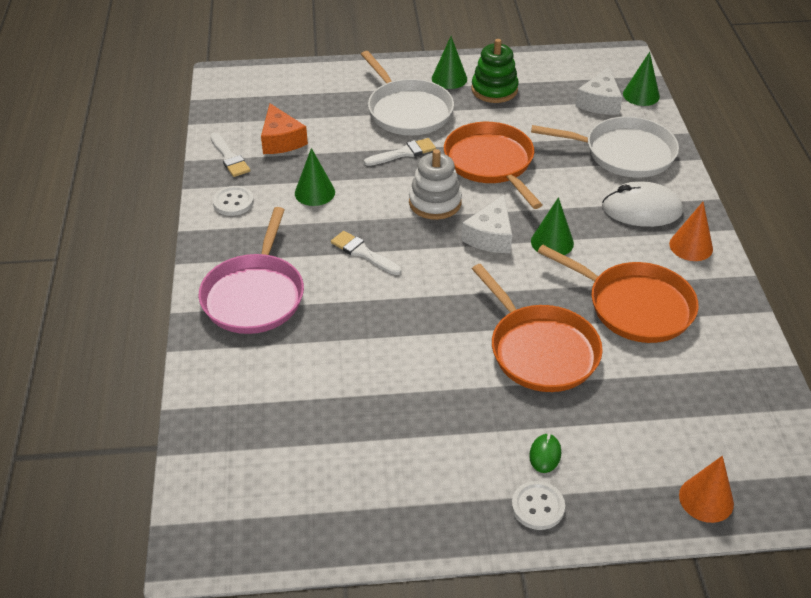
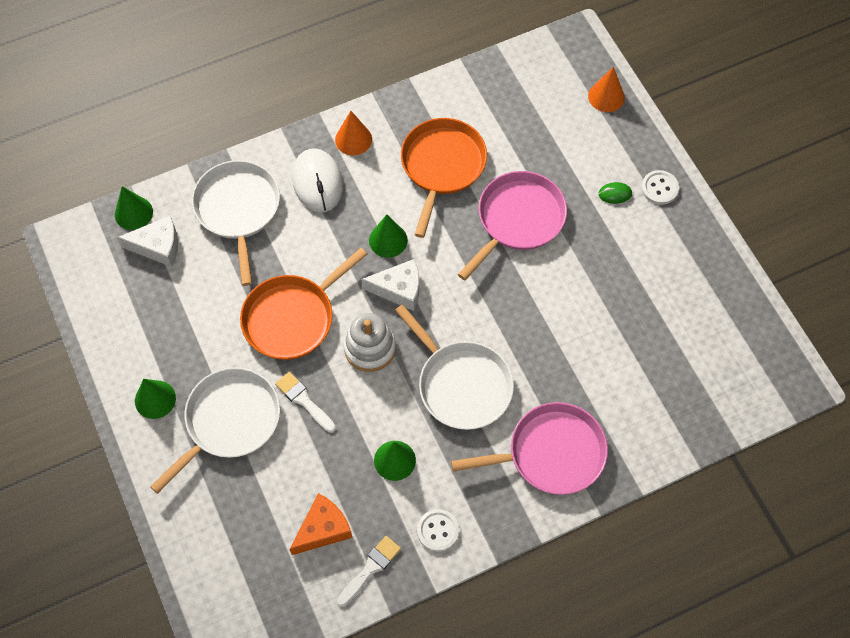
camera: 110 degrees left, 20 degrees up
white brush [331,231,401,275] -> white pan [395,304,514,430]
green stacking toy [471,39,519,103] -> none
orange pan [472,264,603,392] -> pink pan [458,171,567,280]

